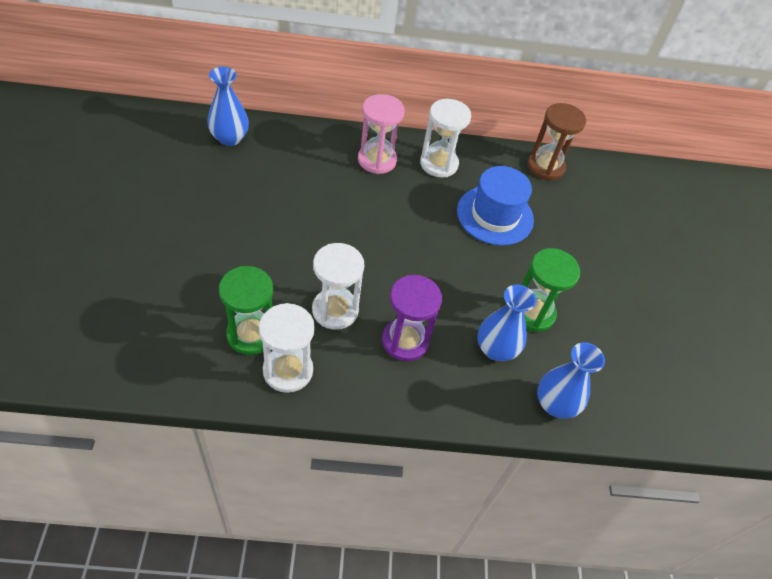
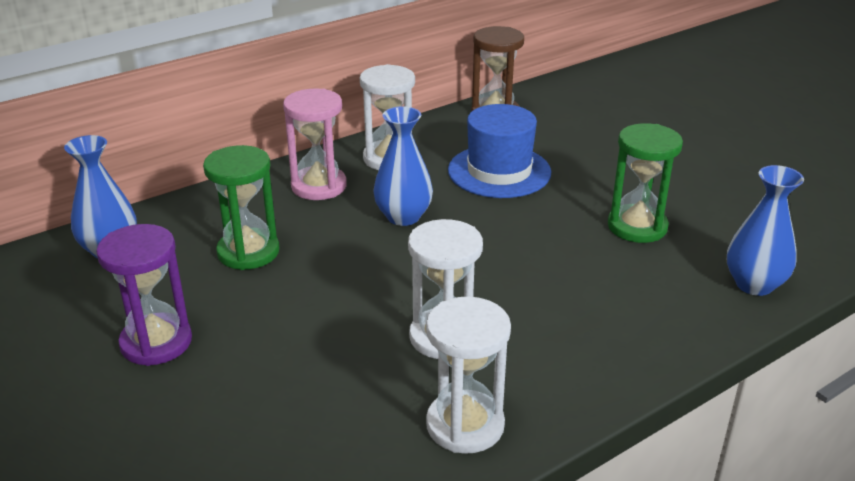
camera: 30 degrees left, 20 degrees down
green hourglass [219,266,273,355] -> green hourglass moved to [203,145,279,270]
purple hourglass [382,275,442,361] -> purple hourglass moved to [96,224,192,366]
blue vase [478,285,536,361] -> blue vase moved to [373,106,433,226]

